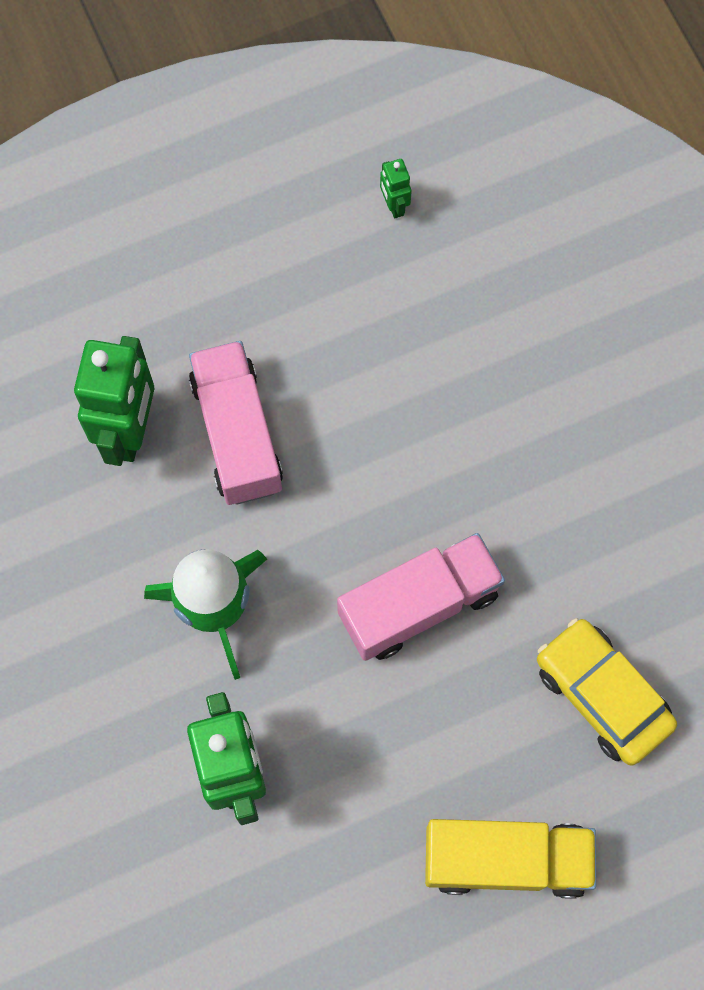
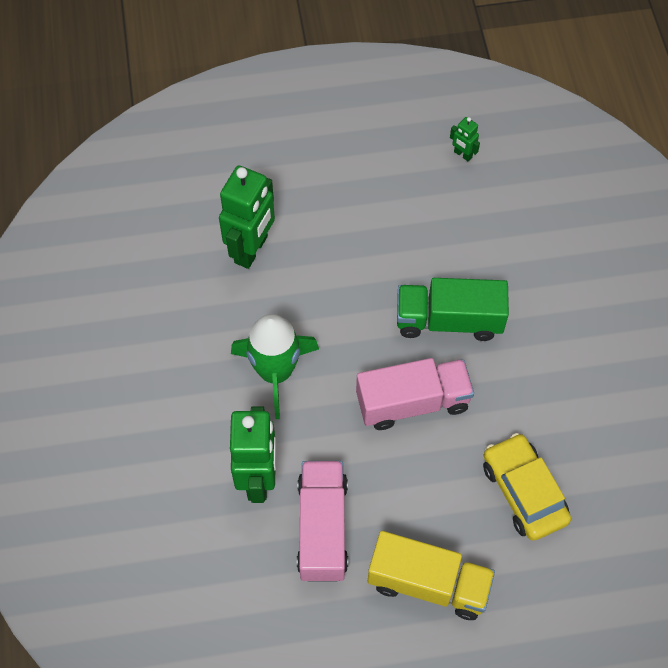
camera: 15 degrees right, 10 degrees down
pink truck [189,341,283,505] -> pink truck moved to [297,461,348,582]
green robot [380,159,412,218] -> green robot turned 45 degrees counterclockwise [450,117,480,161]
none -> green truck [397,278,509,341]

